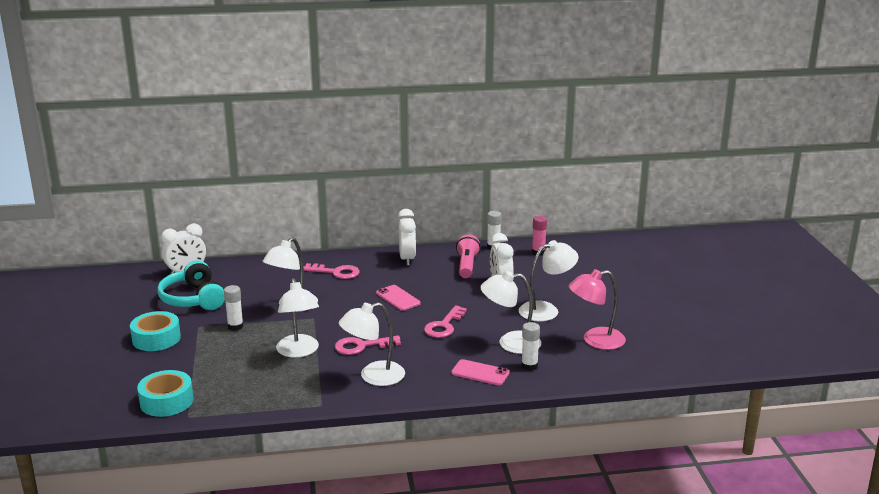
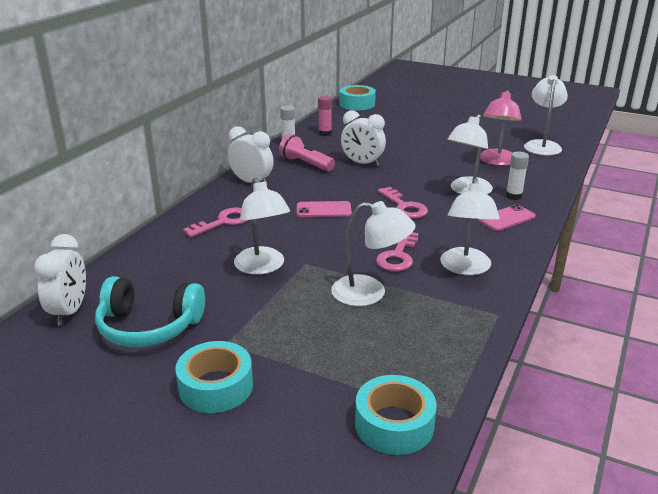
camera: 55 degrees left, 5 degrees up
white glue stick [224,285,244,331] -> none
white lamp [519,240,578,321] -> white lamp moved to [524,75,568,156]
none -> turquoise tape [339,85,376,110]

